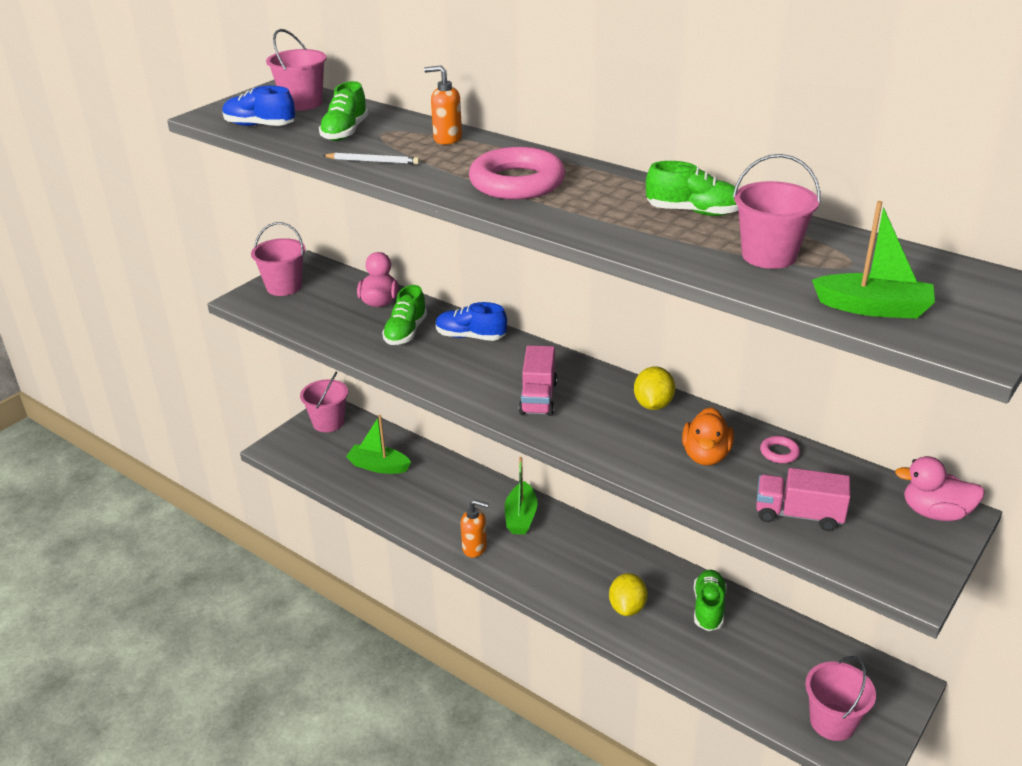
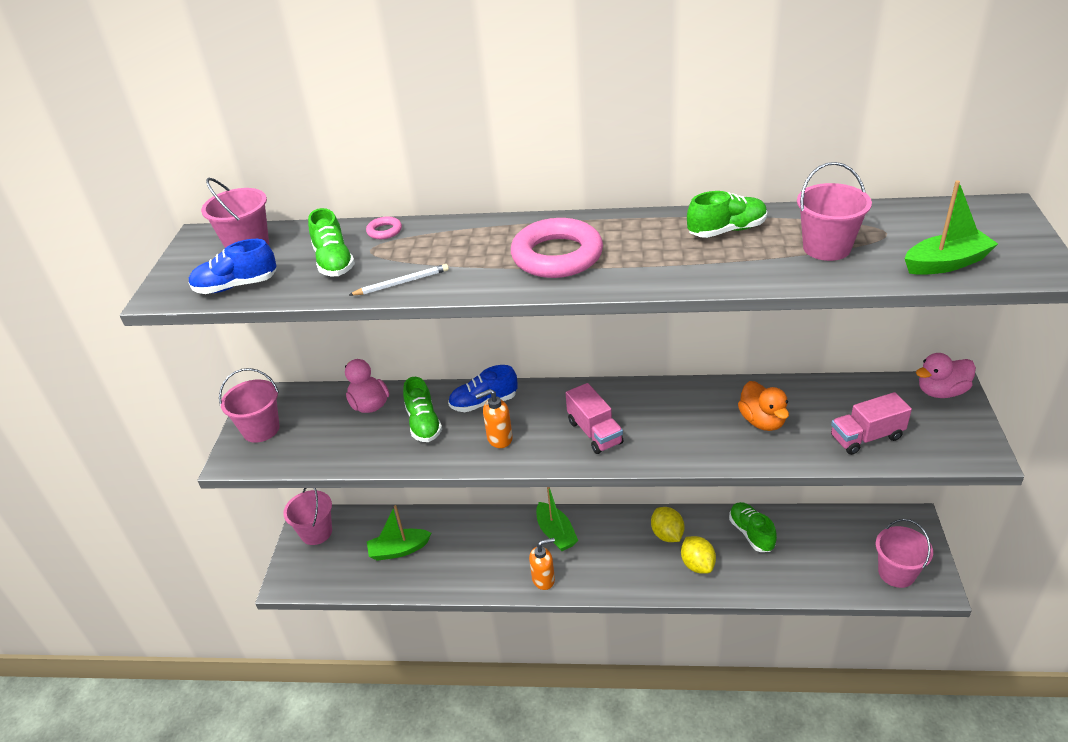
camera: 30 degrees left, 5 degrees up
orange soap dispenser [424,66,462,144] -> orange soap dispenser moved to [475,389,513,448]
yellow lemon [634,366,675,410] -> yellow lemon moved to [651,507,685,542]
pink ring [760,436,800,463] -> pink ring moved to [366,217,402,239]

